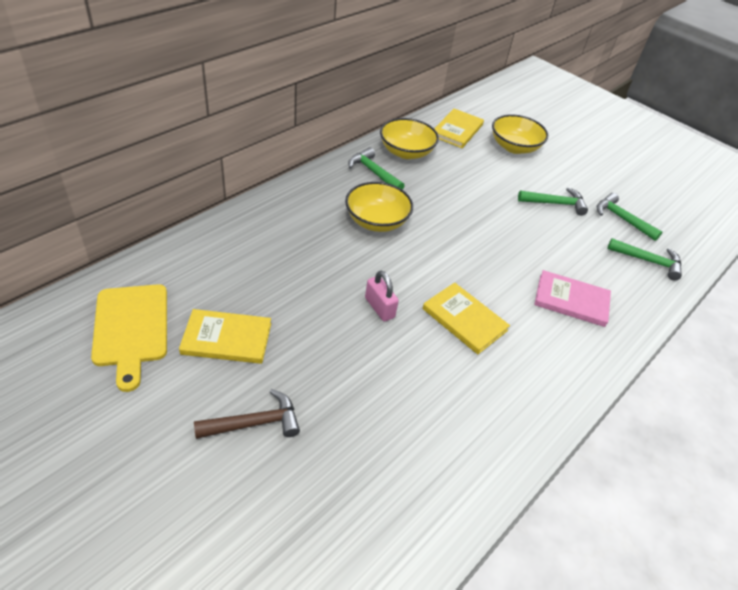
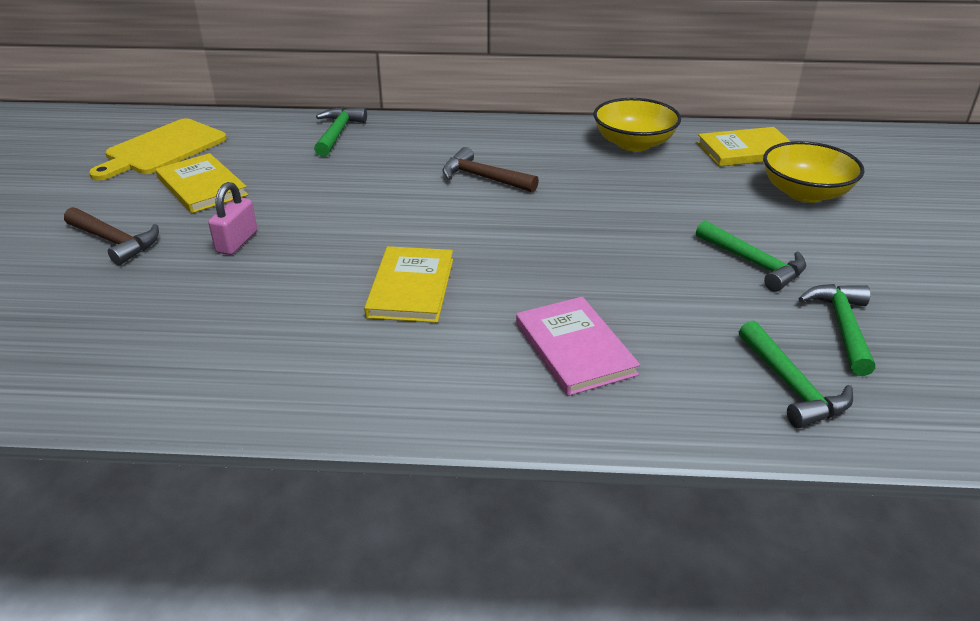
camera: 55 degrees right, 10 degrees down
yellow bowl [345,182,413,232] -> brown hammer [442,147,539,193]
green hammer [348,147,404,190] -> green hammer moved to [314,107,367,157]
pink padlock [365,271,399,322] -> pink padlock moved to [208,182,257,255]

